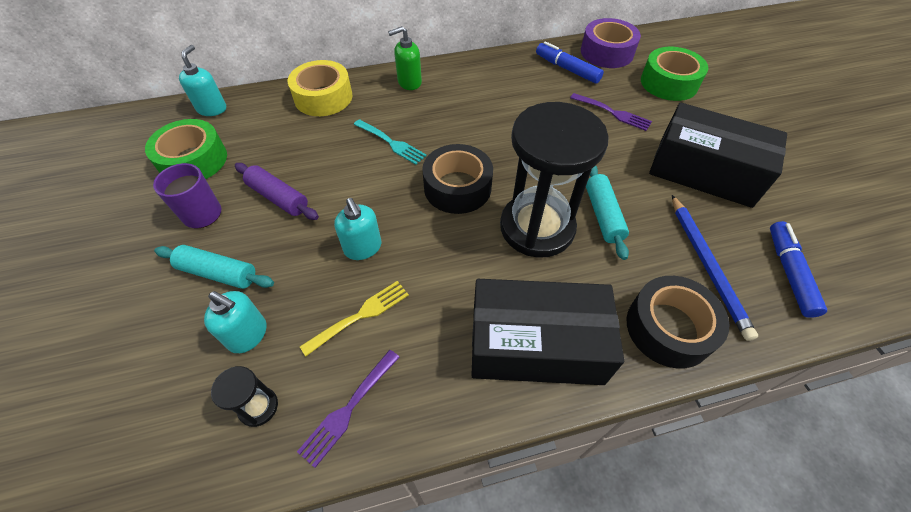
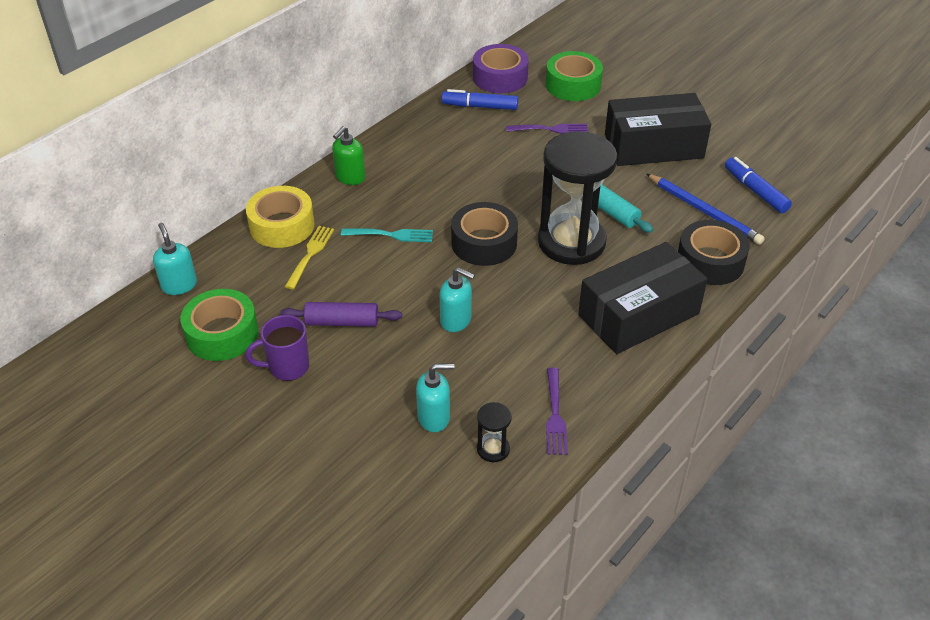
camera: 35 degrees left, 10 degrees down
turquoise rolling pin [154,245,274,289] -> none
yellow fork [299,281,409,356] -> yellow fork moved to [285,226,334,289]

